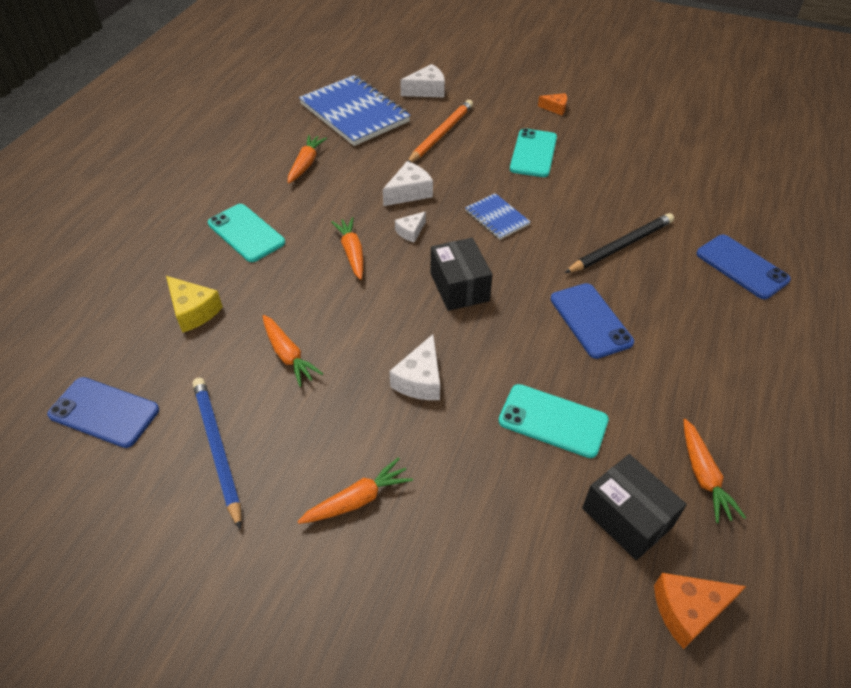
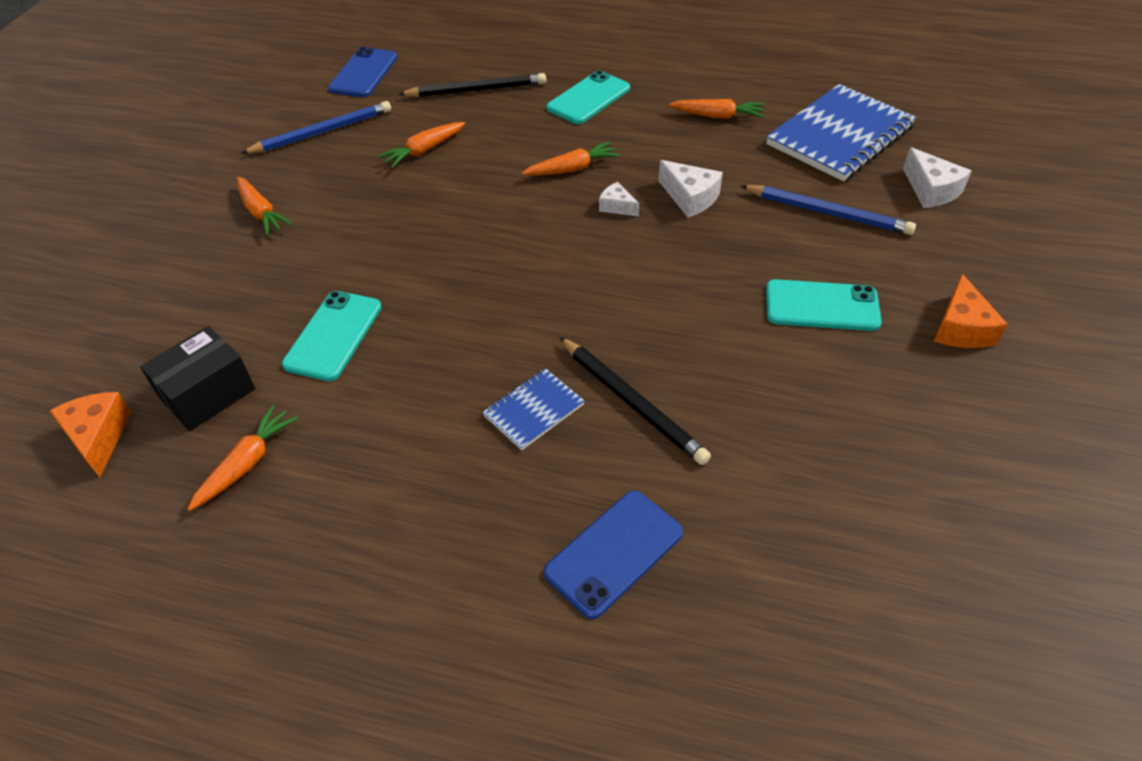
camera: 85 degrees right, 0 degrees up
yellow cheese [166,276,223,333] -> black pencil [399,73,546,97]
white cheese [389,334,440,400] -> none
orange pencil [408,100,473,163] -> blue pencil [741,185,916,235]
black box [431,238,492,311] -> none
blue notebook [465,193,531,240] -> blue notebook moved to [483,368,585,450]
orange cheese [538,93,567,115] -> orange cheese [934,274,1007,348], size x1.60
blue phone [550,283,634,359] -> none
orange carrot [684,419,746,523] -> orange carrot turned 135 degrees clockwise [187,405,298,511]

